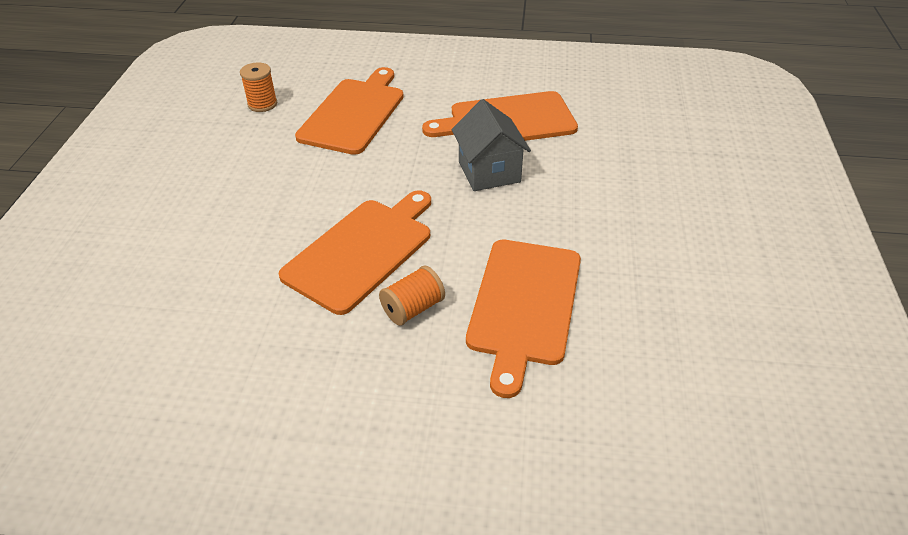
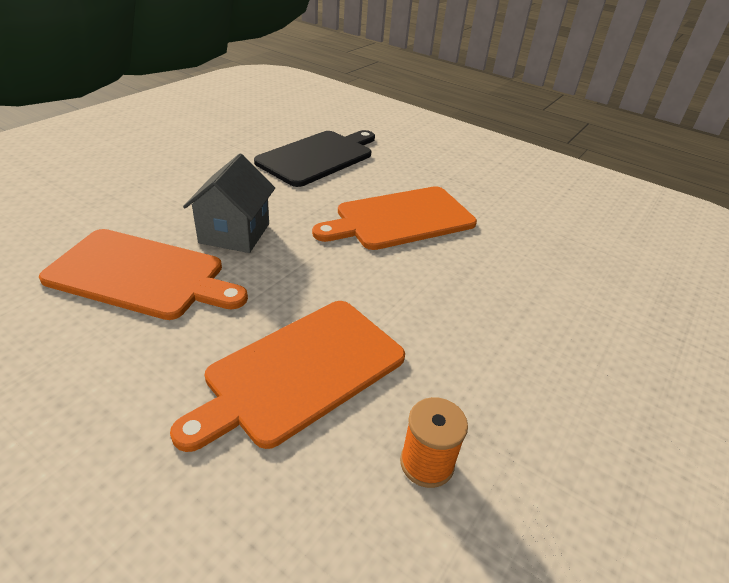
camera: 155 degrees left, 5 degrees down
orange spool [379,266,445,326] -> none
orange cutting board [466,240,581,398] -> black cutting board [254,130,375,187]

